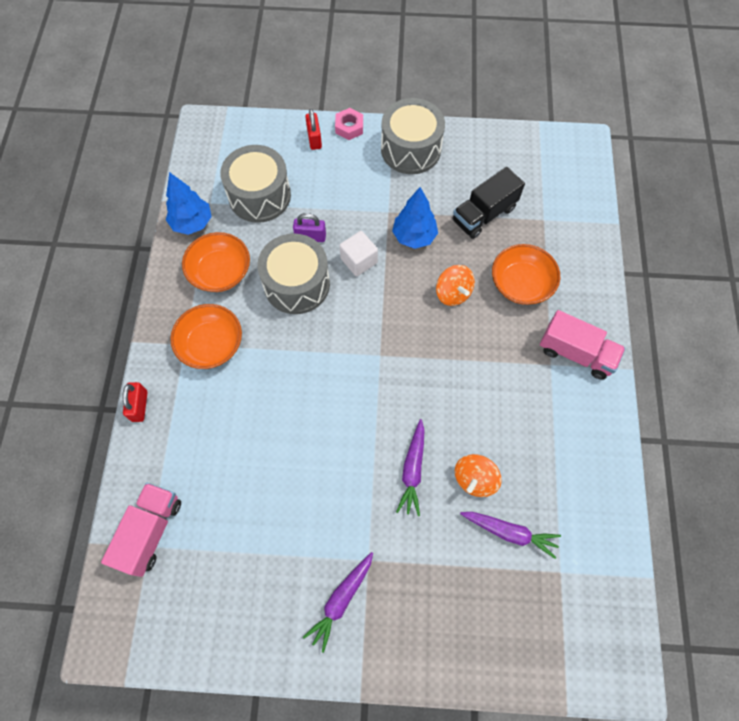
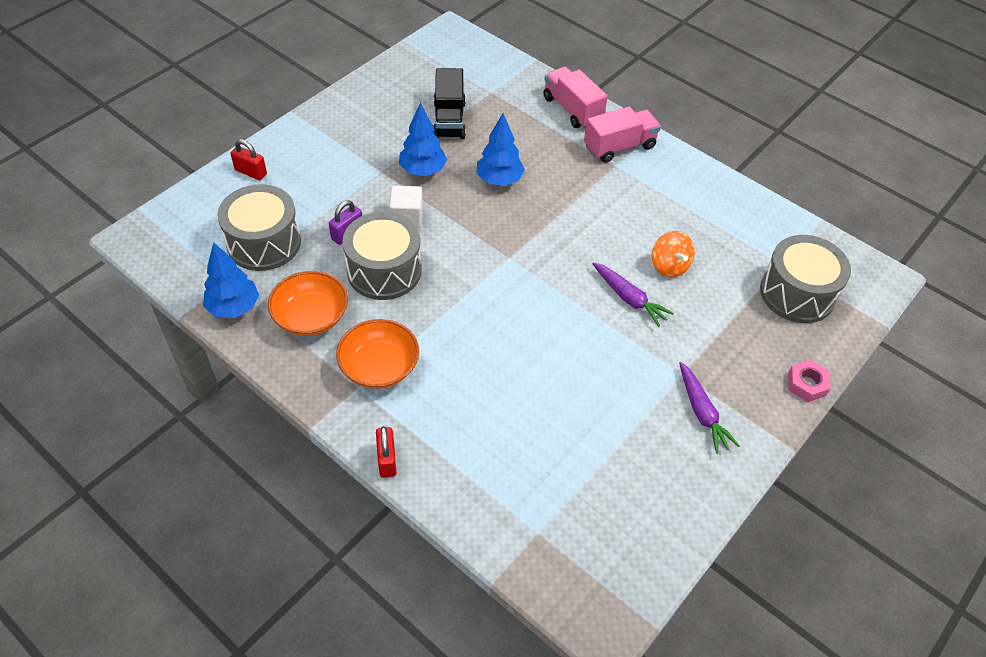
camera: 55 degrees left, 15 degrees down
pink truck [101,483,181,577] -> pink truck moved to [543,67,608,128]
red padlock [122,382,148,422] -> red padlock turned 45 degrees clockwise [376,426,397,478]
pink nut [335,108,363,140] -> pink nut moved to [788,360,831,402]
grey drum [381,98,445,174] -> grey drum moved to [760,235,851,323]
orange spinning top [436,265,475,306] -> blue tree [477,113,525,186]
purple carrot [460,512,561,559] -> none
orange bowl [492,244,560,305] -> none

